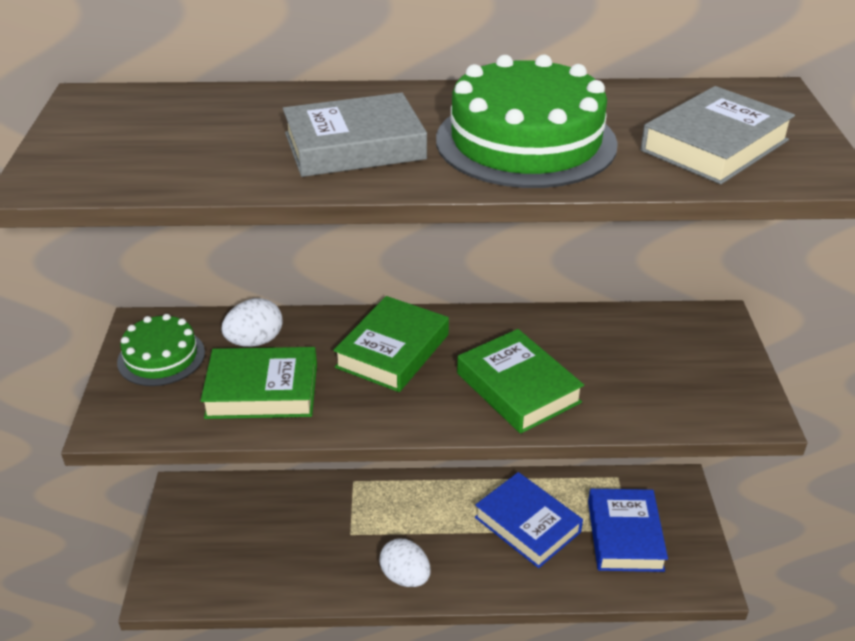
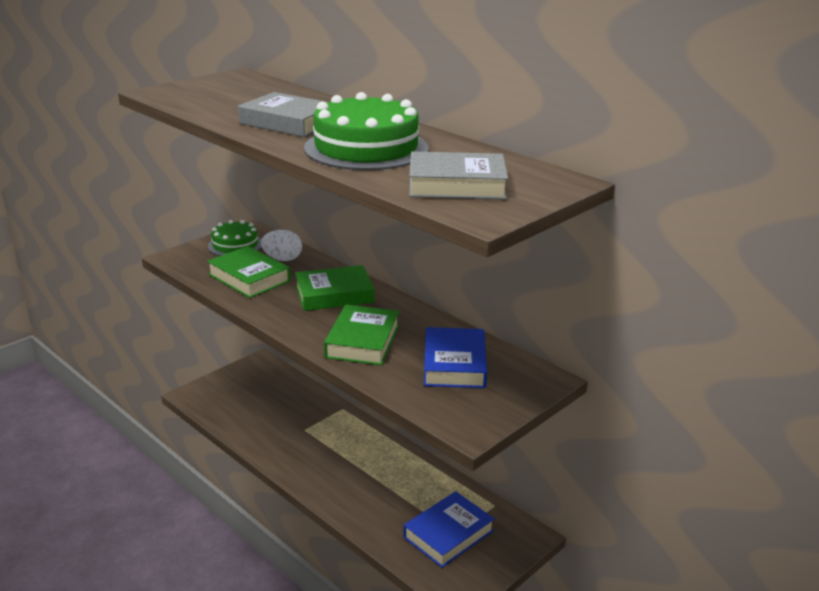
camera: 45 degrees right, 10 degrees down
white egg [380,539,431,587] -> none
blue book [475,472,583,568] -> blue book moved to [424,327,487,388]

